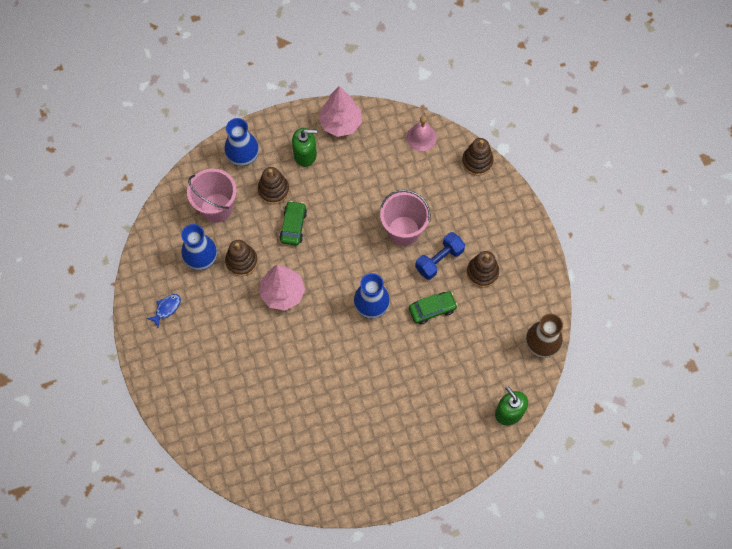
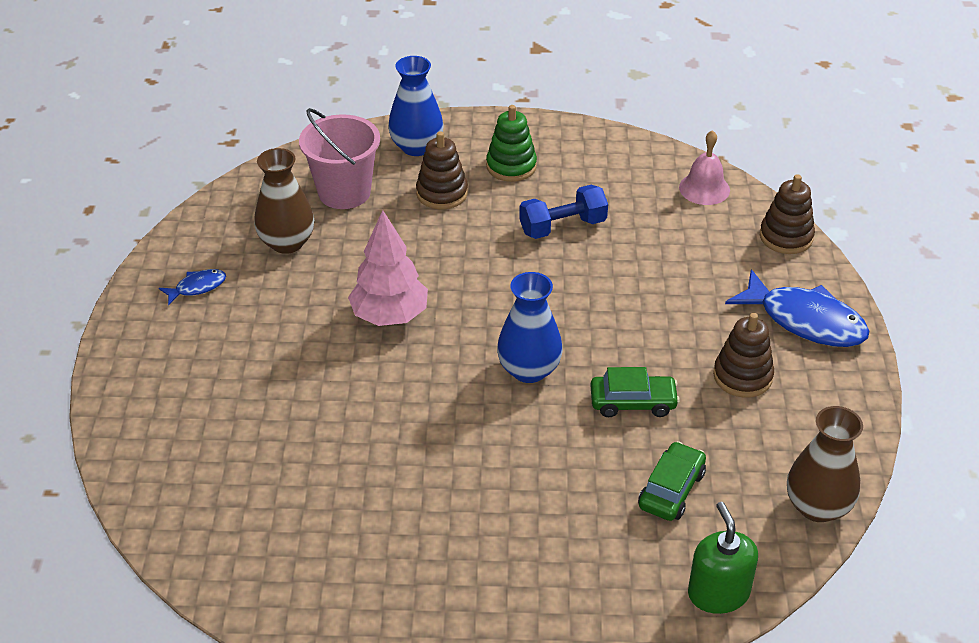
camera: 20 degrees right, 25 degrees down
blue vase [181,224,217,270] -> brown vase [254,148,314,254]
brown stacking toy [225,240,258,276] -> none
green car [279,201,307,245] -> green car moved to [638,441,706,521]
green soap dispenser [292,128,317,167] -> green stacking toy [486,105,537,182]
pink tree [319,86,362,137] -> none
pink bucket [380,190,431,246] -> none
blue dumbbell [415,232,465,280] -> blue dumbbell moved to [519,185,608,239]
none -> blue fish [725,269,869,347]

